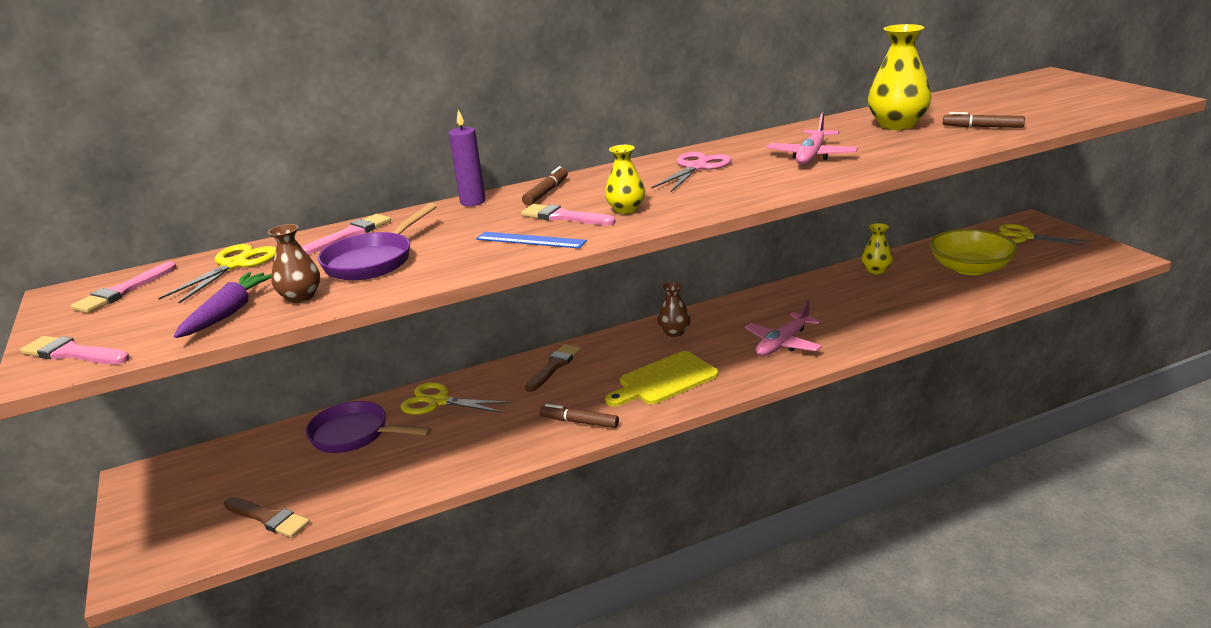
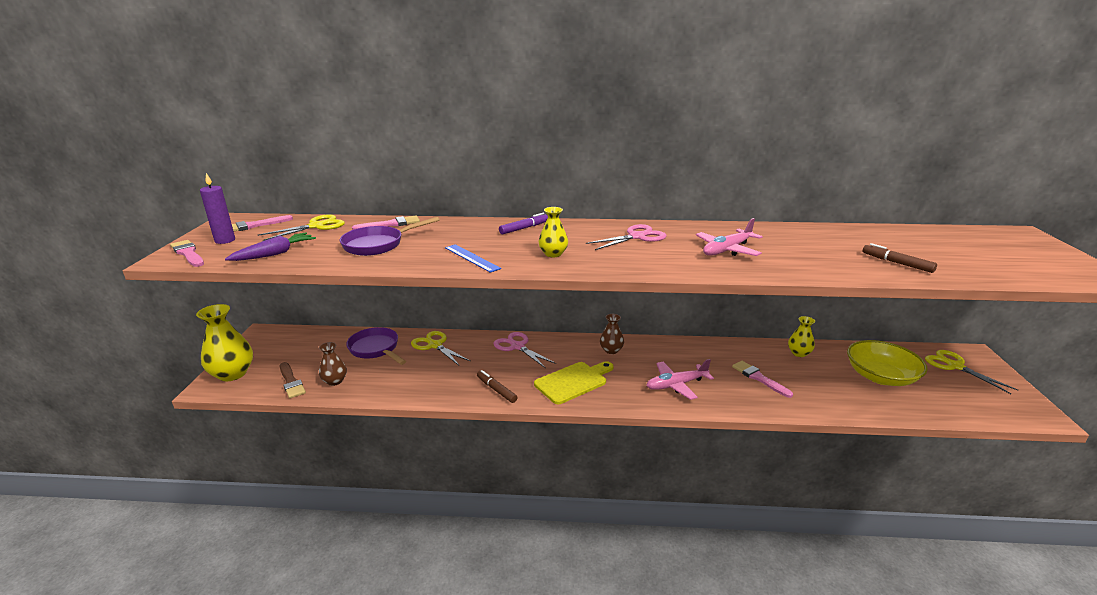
camera: 25 degrees right, 0 degrees up
brown vase [268,224,320,303] -> brown vase moved to [319,342,347,386]
purple candle [449,110,486,206] -> purple candle moved to [200,173,235,244]
pink brush [521,204,616,225] -> pink brush moved to [732,361,793,398]
brown marker [522,166,568,206] -> purple marker [499,213,548,234]
brown brush [525,344,581,392] -> pink scissors [493,332,556,368]
yellow cutting board [605,351,718,407] -> yellow cutting board turned 150 degrees clockwise [534,361,613,404]
yellow vase [868,24,932,130] -> yellow vase moved to [196,304,253,381]

